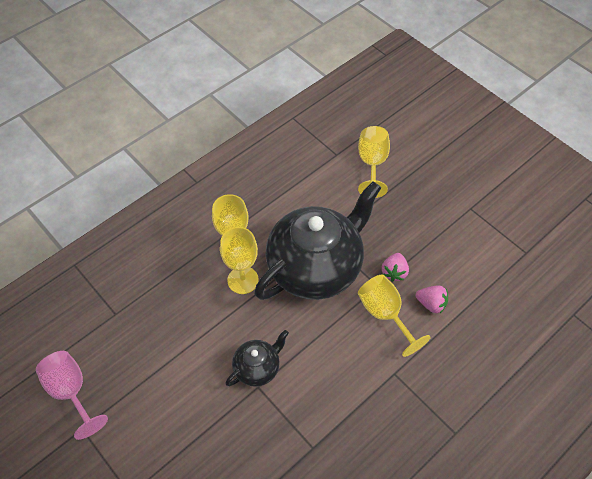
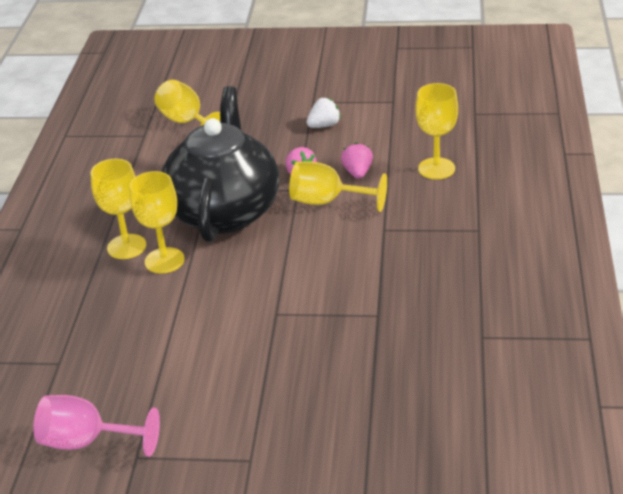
camera: 40 degrees left, 20 degrees down
black teapot [226,330,289,387] -> none
pink strawberry [416,285,448,313] -> pink strawberry turned 75 degrees counterclockwise [341,143,373,179]
none -> white strawberry [306,98,341,128]
none -> yellow goblet [415,83,458,179]

